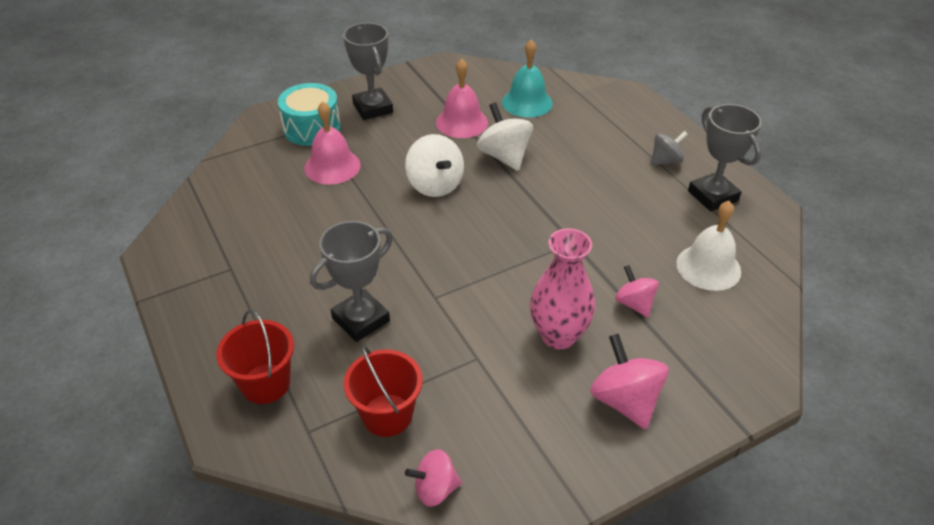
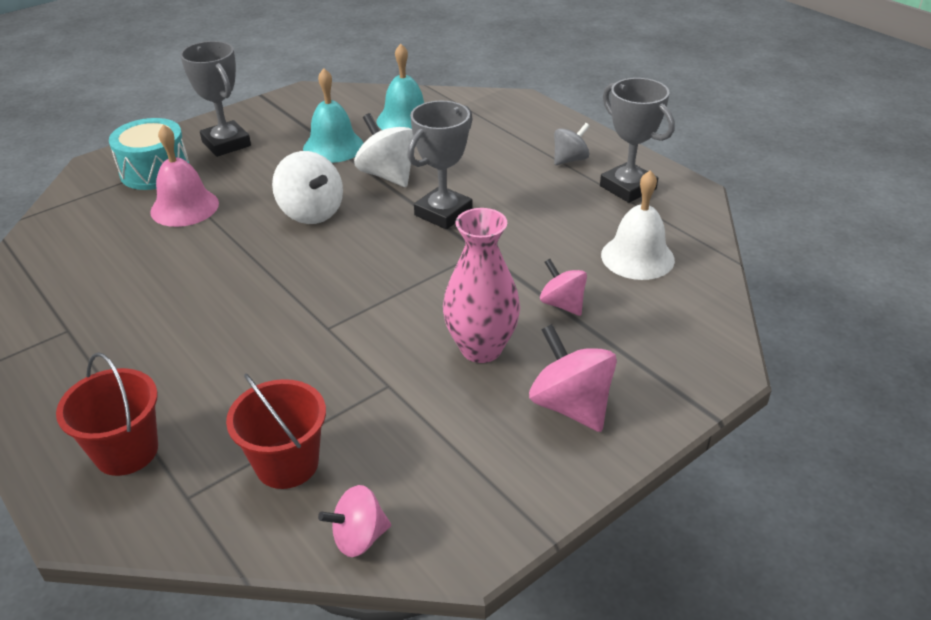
camera: 10 degrees left, 5 degrees down
grey trophy [310,221,393,342] -> grey trophy moved to [407,101,473,229]
pink bell [436,59,488,138] -> turquoise bell [303,68,364,163]

